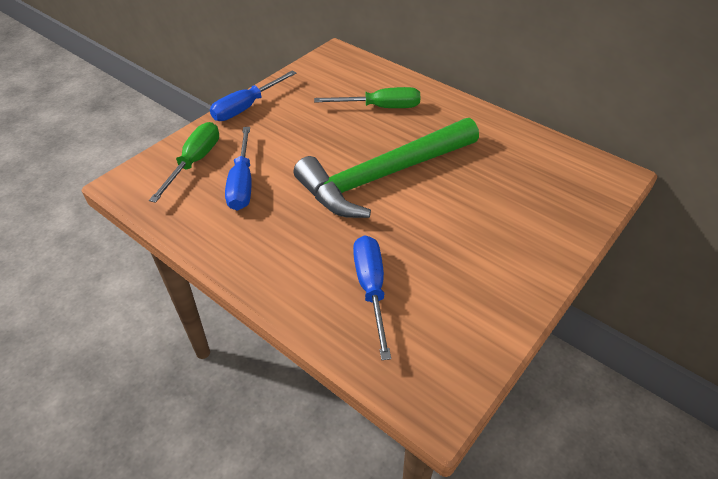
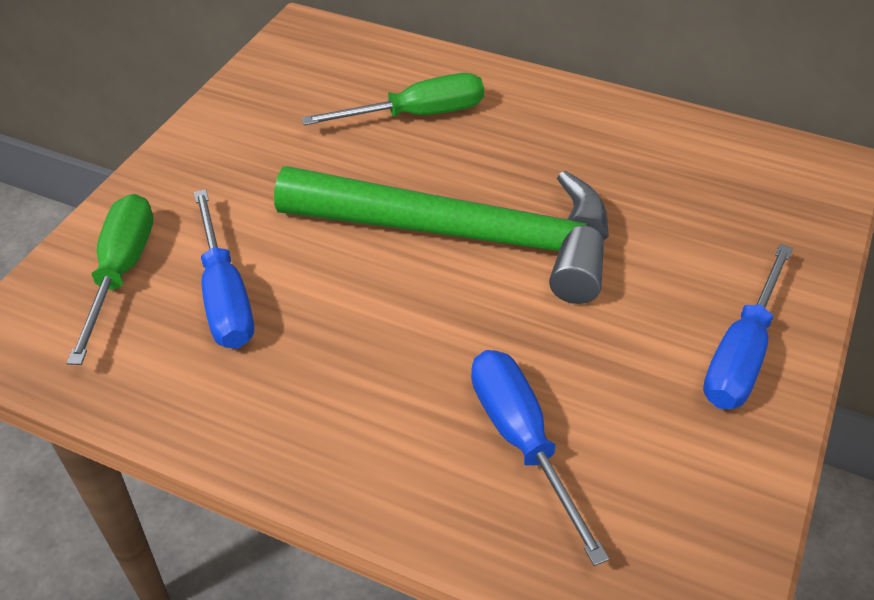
camera: 15 degrees left, 0 degrees up
blue screwdriver [210,70,296,121] -> blue screwdriver moved to [703,244,793,409]
green hammer [294,118,479,218] -> green hammer turned 120 degrees counterclockwise [274,166,609,304]

